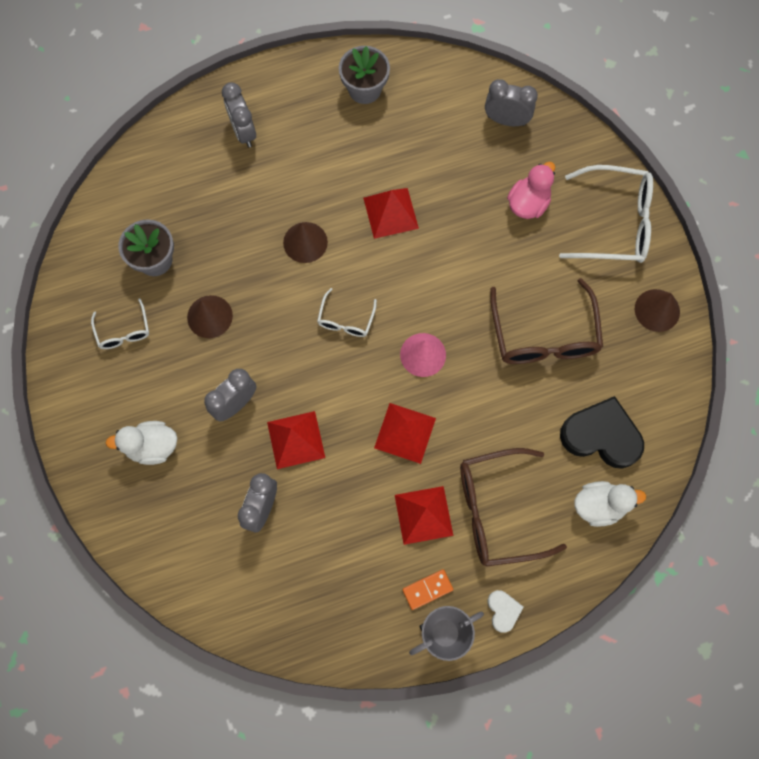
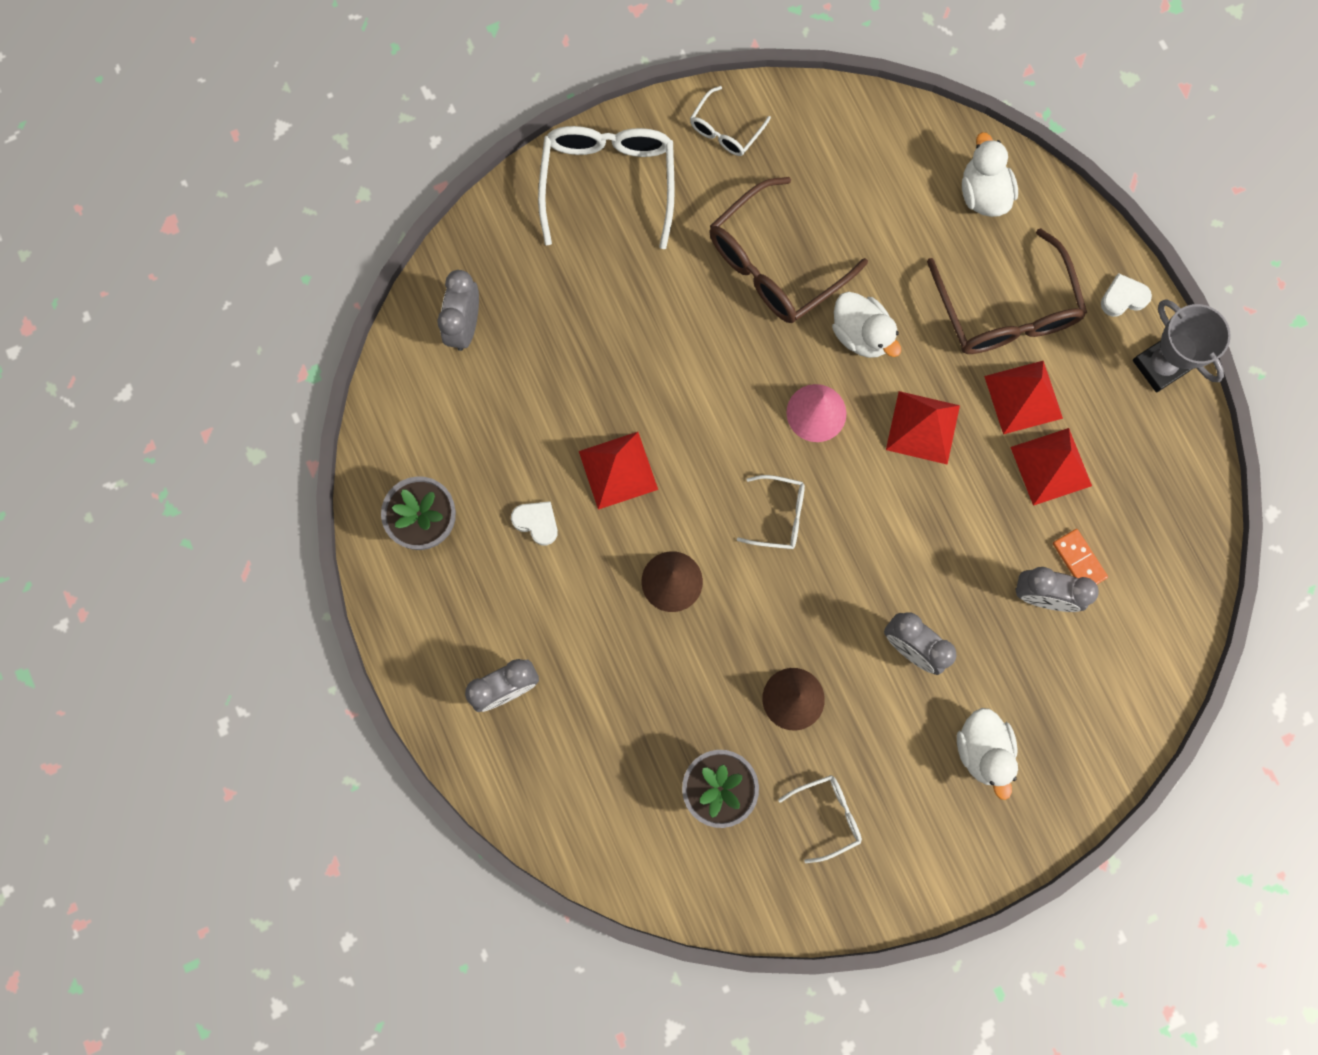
camera: 95 degrees left, 5 degrees up
red pyramid [267,411,325,469] -> red pyramid moved to [1010,428,1092,506]
orange domino [402,569,453,610] -> orange domino moved to [1053,529,1108,584]
brown glasses [490,278,603,364] -> brown glasses turned 150 degrees clockwise [710,177,868,323]
pink duck [507,162,555,219] -> none
black heart [560,396,644,469] -> none
brown cone [635,289,680,332] -> white glasses [690,86,771,156]
none -> white heart [511,501,558,545]
none -> white duck [832,292,901,358]

